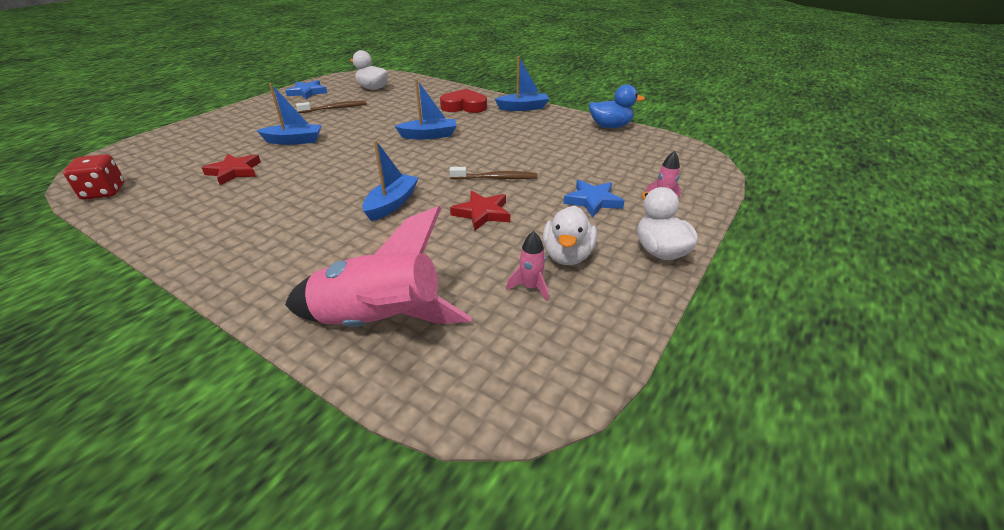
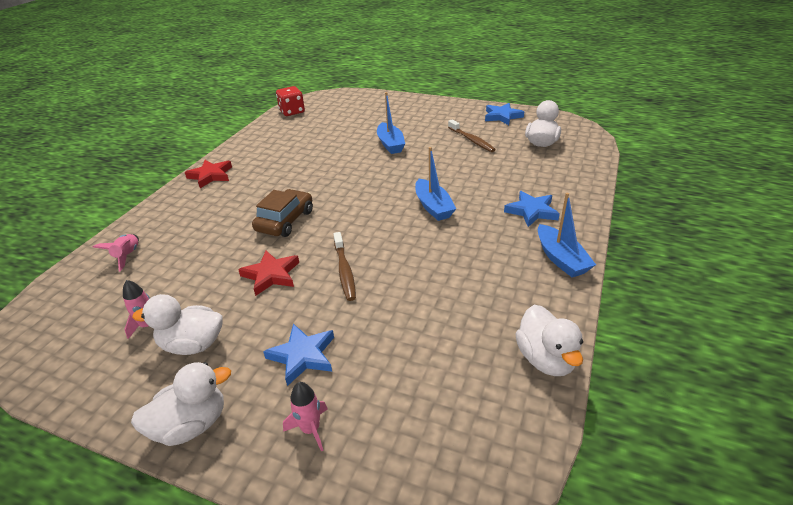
camera: 80 degrees right, 0 degrees up
red star [202,153,261,185] -> red star moved to [185,160,232,188]
pink rocket [285,206,472,327] -> pink rocket [92,234,139,271], size x0.41
blue boat [362,140,419,221] -> brown car [252,189,313,237]
red heart [440,89,487,113] -> blue star [504,191,560,227]
blue duck [589,85,645,128] -> white duck [515,305,583,376]

